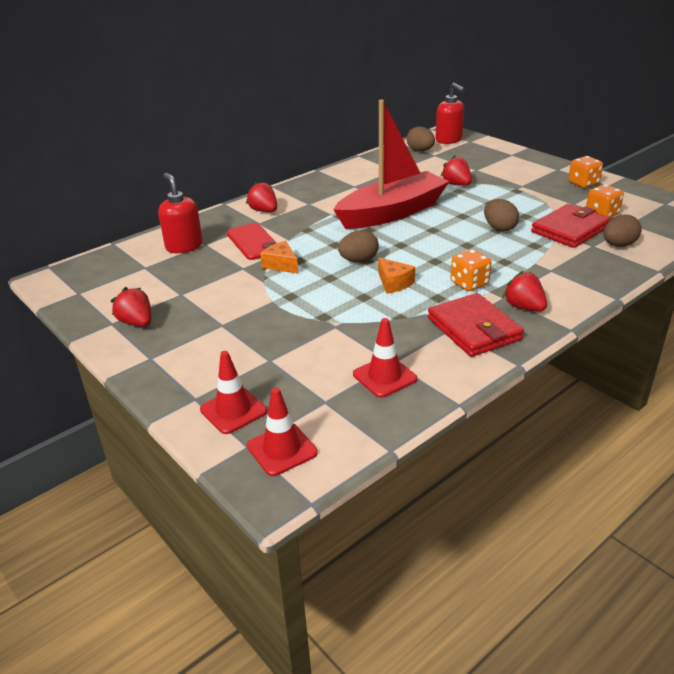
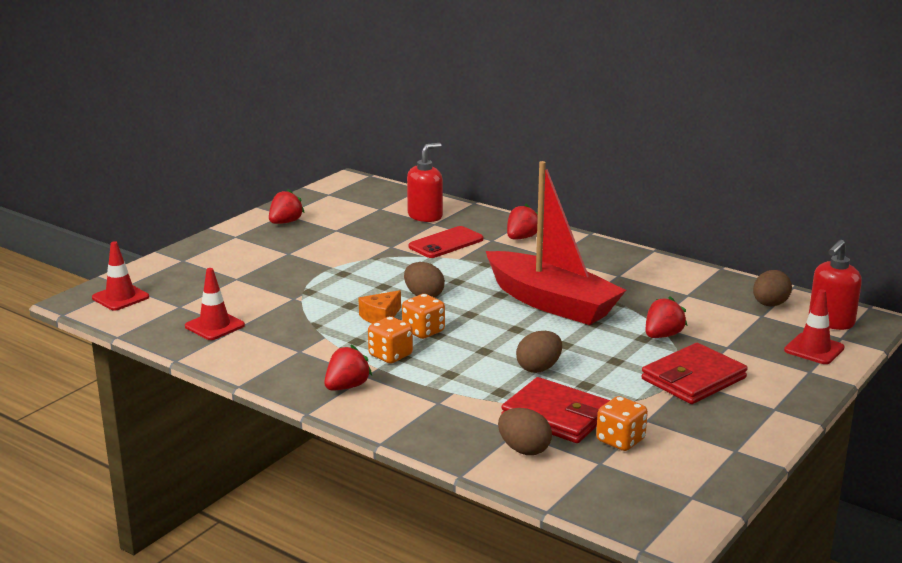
camera: 75 degrees right, 10 degrees down
red traffic cone [200,351,267,434] -> red traffic cone moved to [784,289,844,364]
orange cheese [260,241,298,273] -> none
red wallet [428,293,524,357] -> red wallet moved to [641,343,748,404]
orange dice [568,156,603,188] -> orange dice moved to [402,294,445,339]

